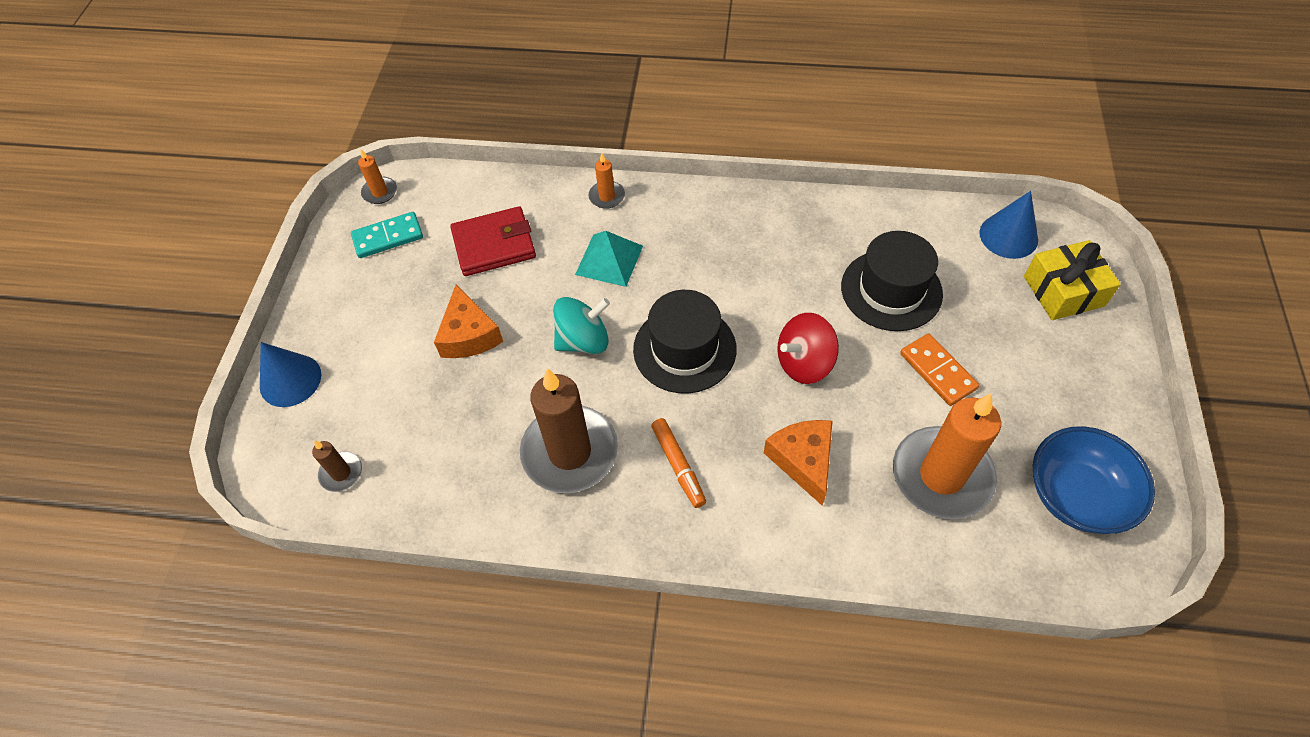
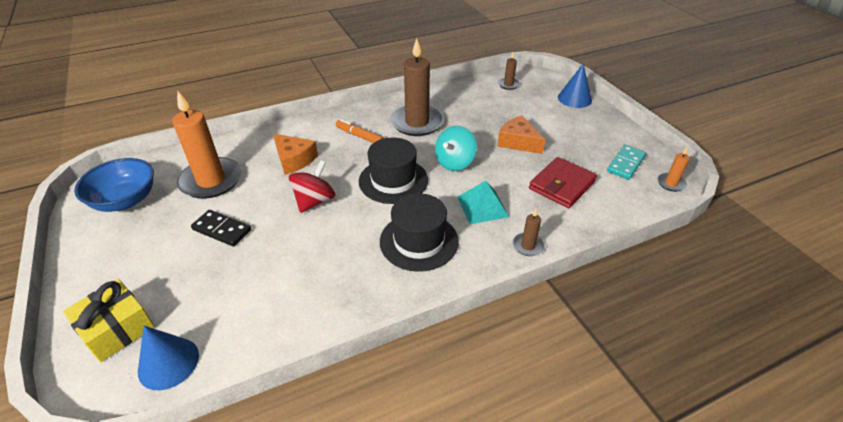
camera: 145 degrees right, 15 degrees down
orange candle [588,153,625,209] -> brown candle [513,208,545,256]
black hat [841,231,943,331] -> black hat moved to [380,193,459,272]
orange domino [900,333,979,406] -> black domino [191,210,251,247]

